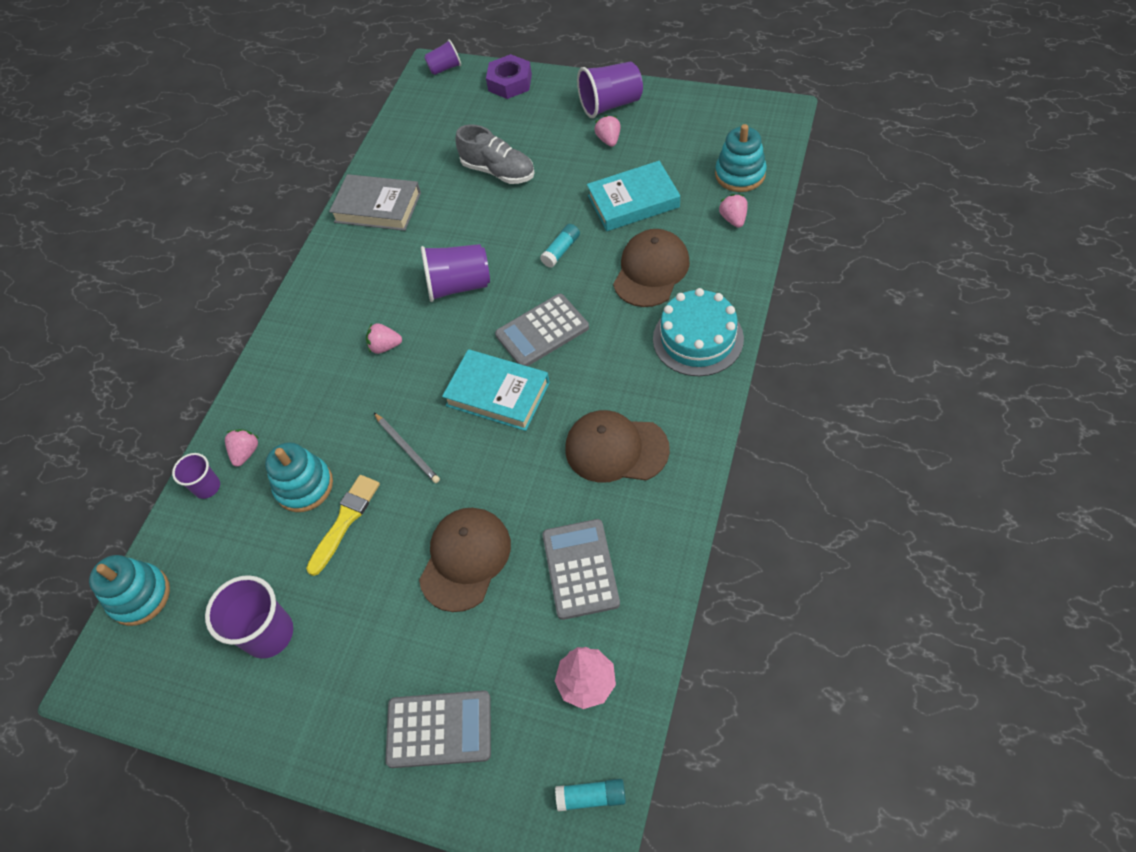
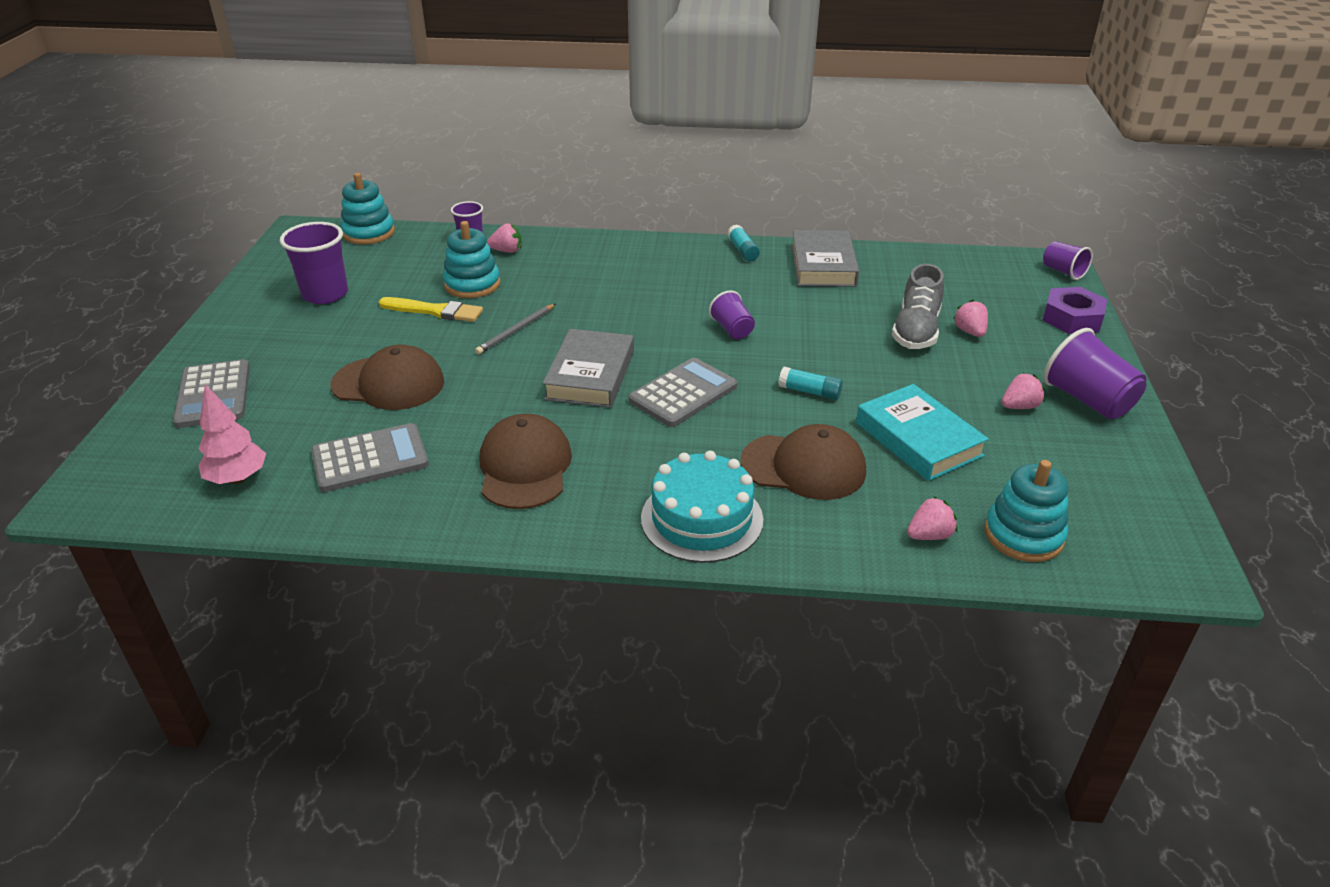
camera: 70 degrees right, 20 degrees down
pink strawberry [366,323,402,354] -> pink strawberry moved to [953,299,988,337]
purple cup [421,244,490,302] -> purple cup [709,291,755,339], size x0.59
turquoise book [442,349,550,431] -> grey book [543,329,634,408]
grey calculator [495,294,589,366] -> grey calculator turned 90 degrees clockwise [628,358,737,427]
turquoise glue stick [555,779,626,812] -> turquoise glue stick moved to [727,224,760,261]

